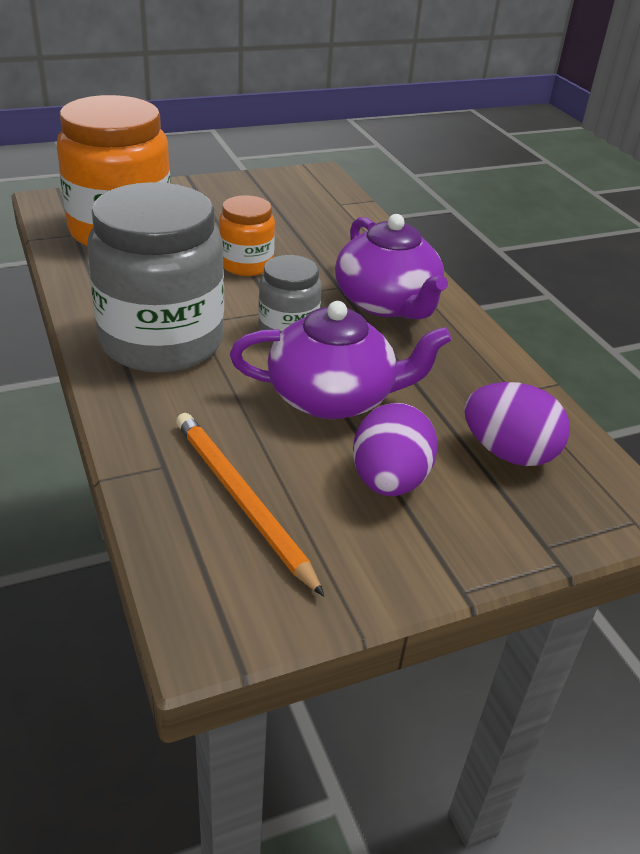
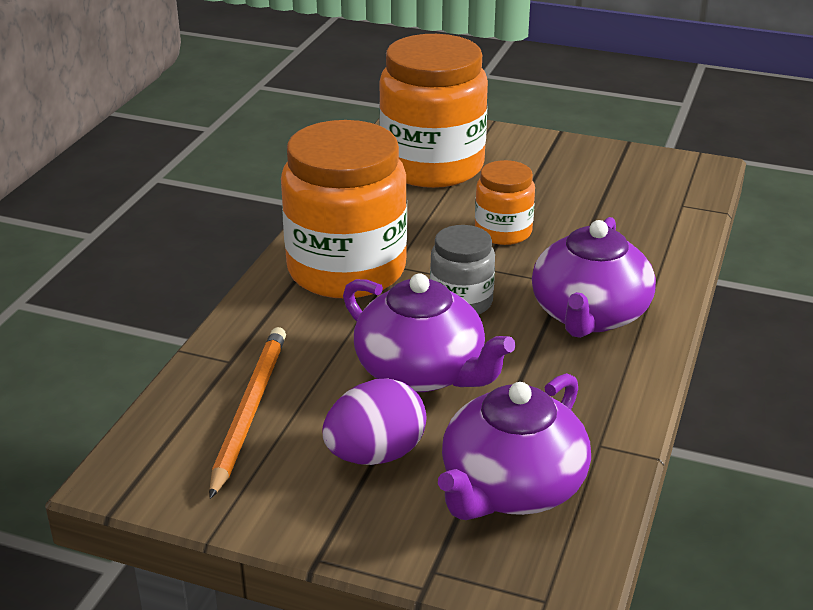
camera: 45 degrees right, 5 degrees down
grey jar [87,182,224,372] -> orange jar [281,120,407,298]
purple egg [464,382,570,466] -> purple teapot [438,373,591,520]

